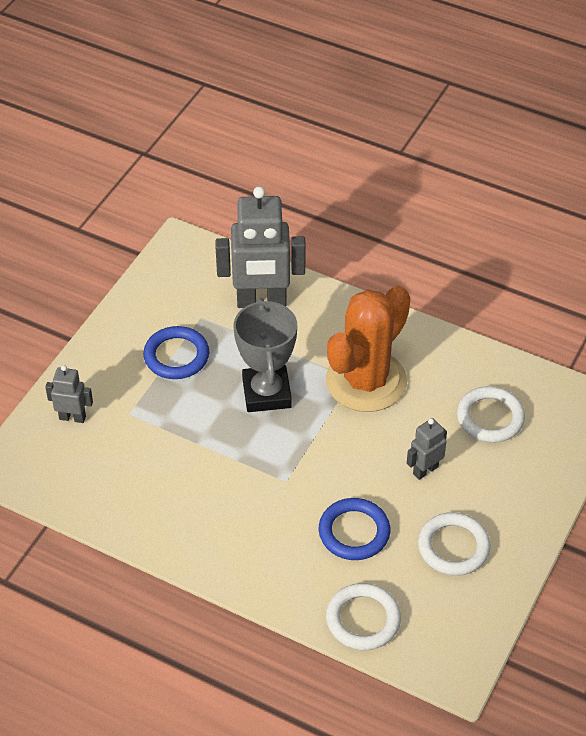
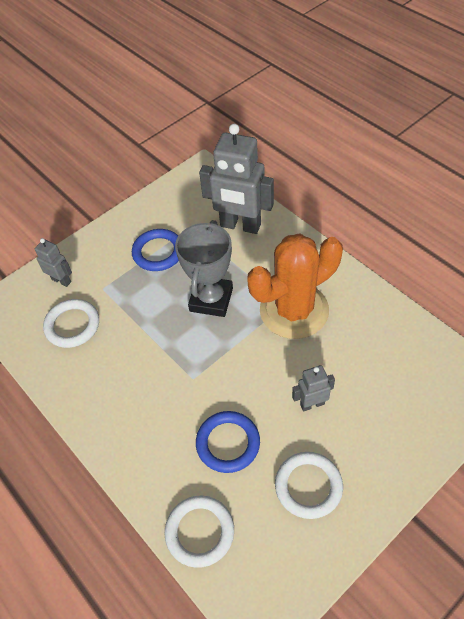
camera: 25 degrees right, 5 degrees up
white ring [457,386,525,443] -> white ring moved to [43,299,99,348]

